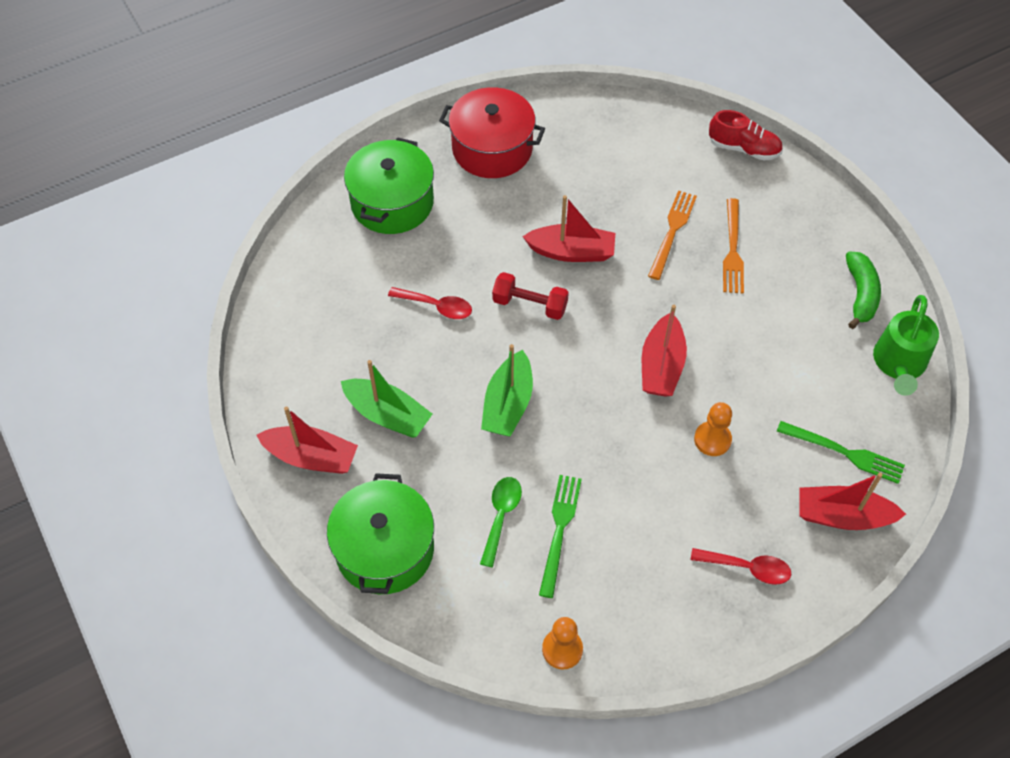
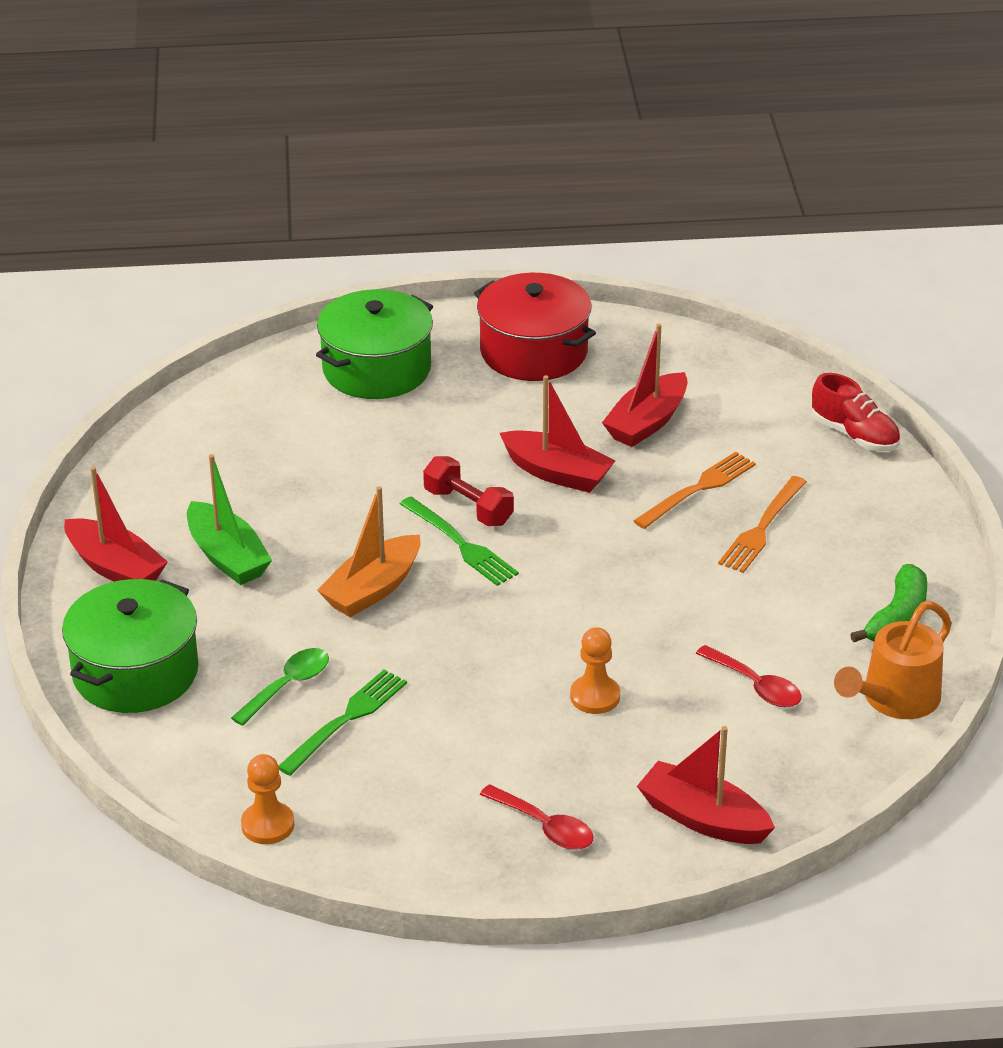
camera: 25 degrees right, 20 degrees down
red spoon [388,287,472,319] -> red spoon moved to [695,645,802,707]
green boat [481,344,533,436] -> orange boat [317,486,420,617]
red boat [642,305,687,397] -> red boat moved to [602,324,688,447]
green fork [777,421,905,484] -> green fork moved to [400,497,519,586]
green watering can [873,295,939,396] -> orange watering can [834,601,952,719]

